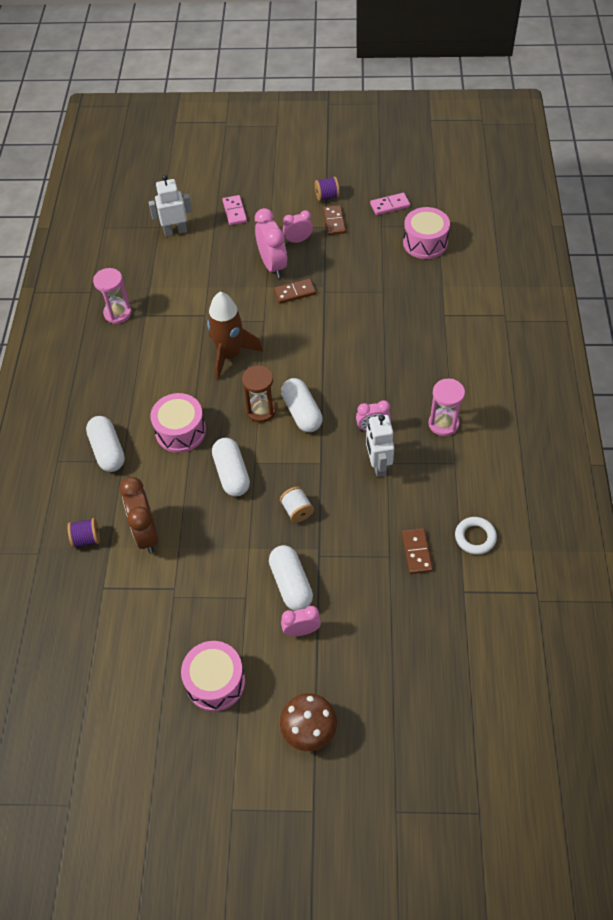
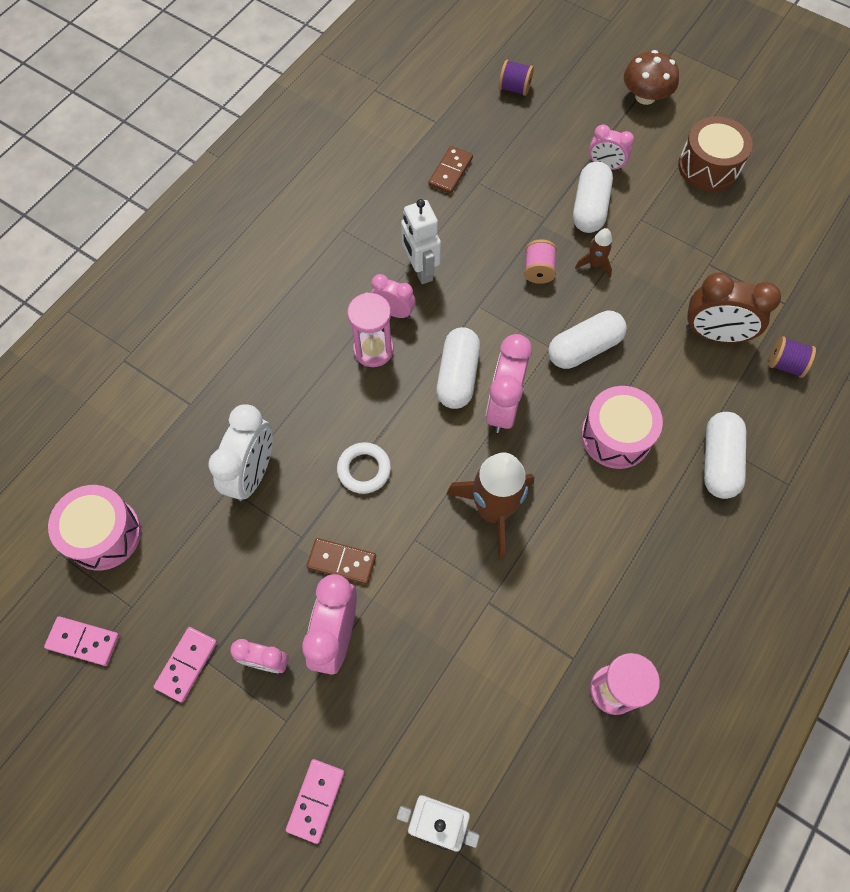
camera: 150 degrees left, 10 degrees up
brown clock [119,477,159,553] -> brown clock turned 90 degrees clockwise [686,273,781,343]
pink drum [181,641,245,711] -> brown drum [678,117,753,192]
white capsule [212,438,250,497] -> white capsule turned 45 degrees clockwise [548,311,627,369]
brown hourglass [242,365,276,423] -> pink clock [486,334,532,433]
white spool [280,486,314,523] -> pink spool [524,239,557,284]
purple spool [315,177,340,201] -> purple spool moved to [499,60,534,96]
brown domino [323,205,346,235] -> pink domino [153,627,217,703]
white robot [366,415,394,477] -> white robot turned 135 degrees clockwise [401,199,441,284]
pink hourglass [428,379,465,436] -> pink hourglass moved to [347,292,394,367]
white ring [455,517,497,555] -> white ring moved to [337,442,391,494]
none -> white clock [209,404,273,501]
none -> brown rocket [575,228,612,278]

